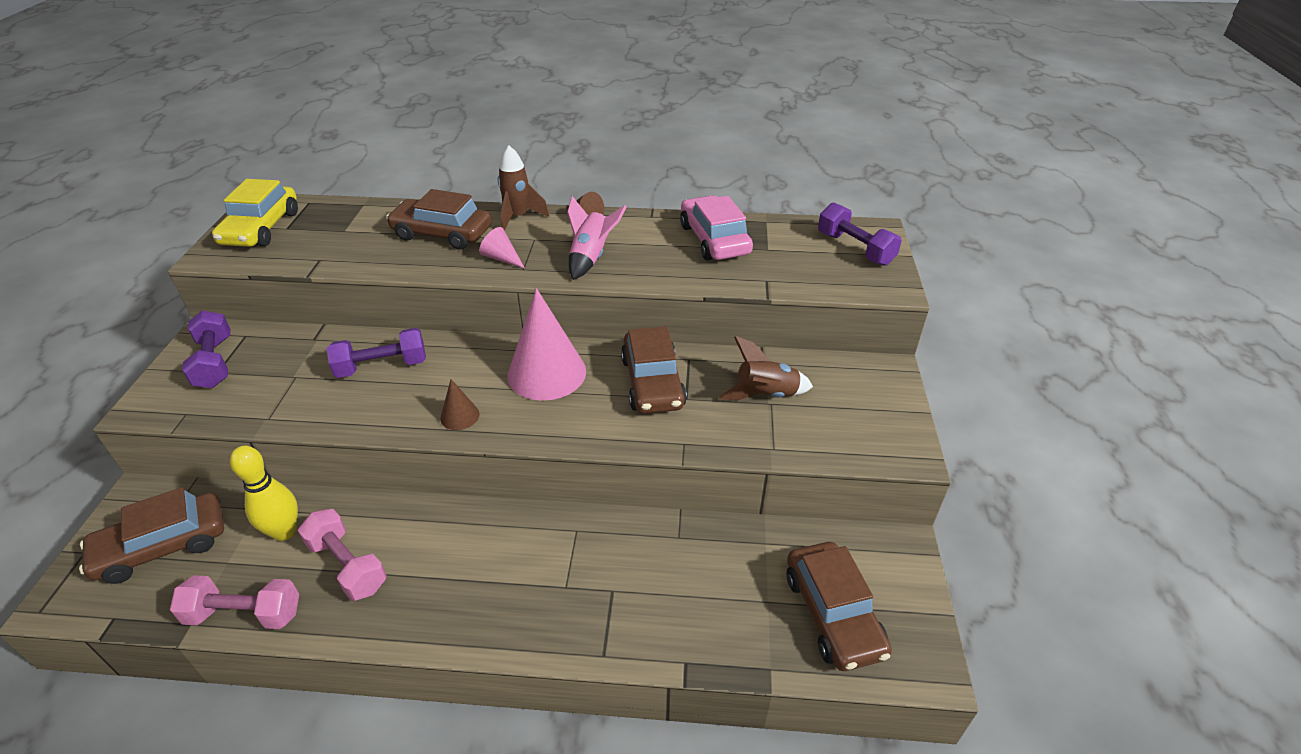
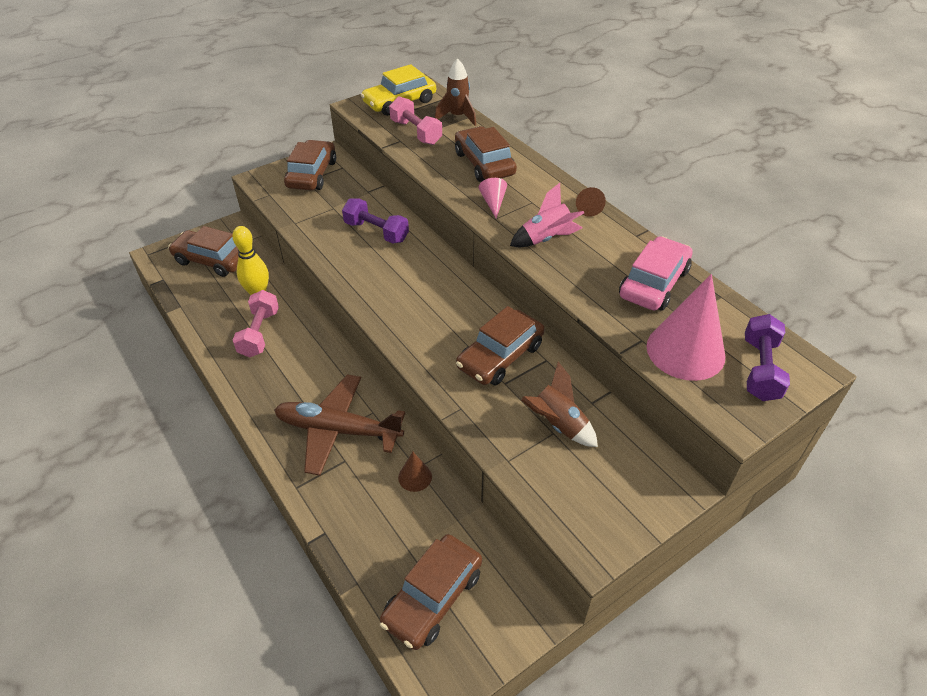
camera: 50 degrees right, 5 degrees up
pink dumbbell [170,575,299,629] -> pink dumbbell moved to [389,96,442,145]
purple dumbbell [182,310,230,388] -> brown car [284,140,336,190]
brown cone [440,379,479,430] -> brown cone moved to [398,452,432,492]
brown rocket [498,145,549,231] -> brown rocket moved to [435,58,476,126]
pink cone [508,288,586,401] -> pink cone moved to [646,274,725,381]
none -> brown plane [274,374,405,476]

